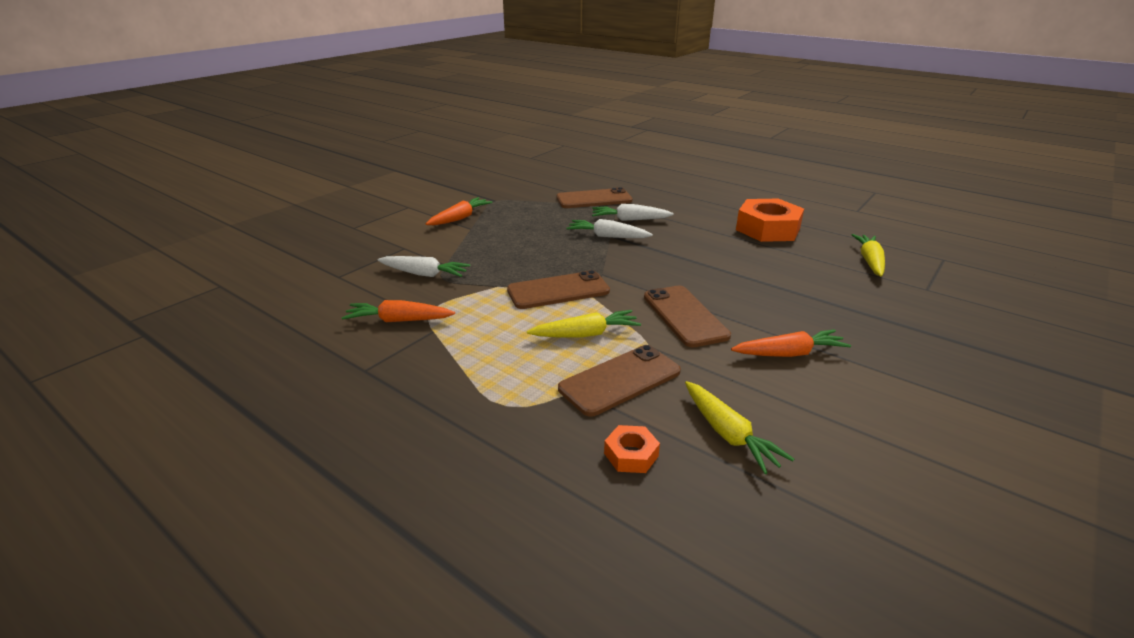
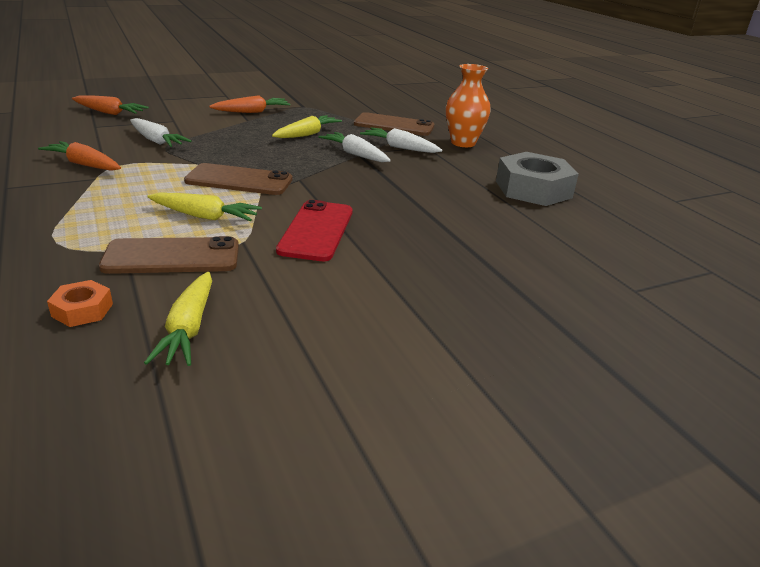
camera: 25 degrees right, 0 degrees up
brown phone [644,286,731,348] -> red phone [276,200,353,261]
orange carrot [731,329,851,357] -> orange carrot moved to [72,95,149,115]
orange nut [736,199,804,242] -> grey nut [496,152,579,206]
yellow carrot [852,234,885,277] -> yellow carrot moved to [272,115,342,138]
none -> orange vase [446,64,491,147]

